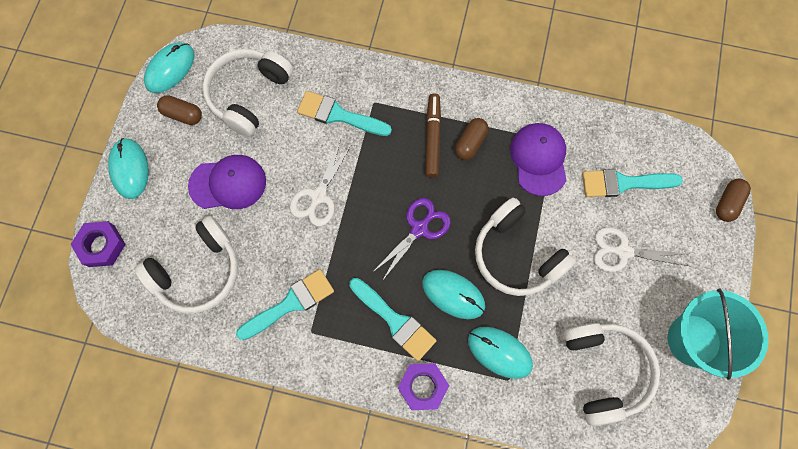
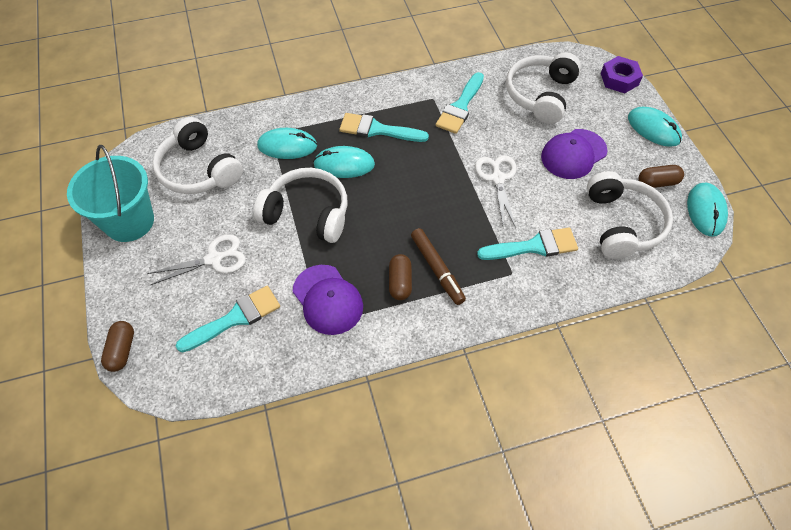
camera: 150 degrees right, 15 degrees down
purple scissors [372,198,451,281] -> none
purple nut [398,363,449,410] -> none

